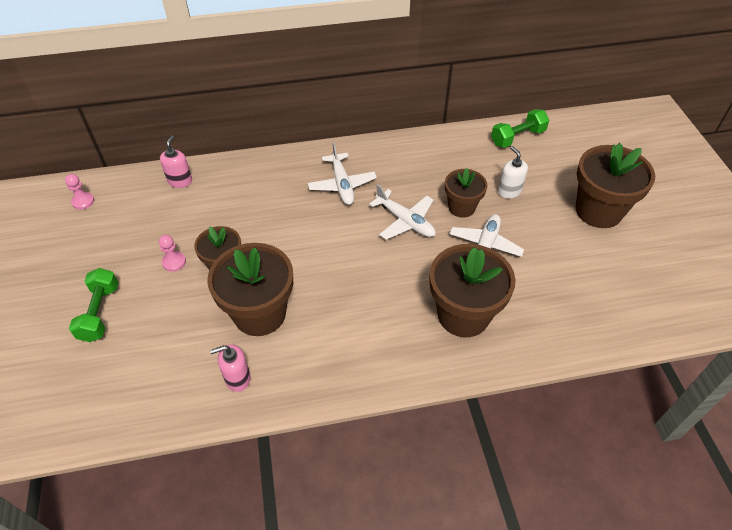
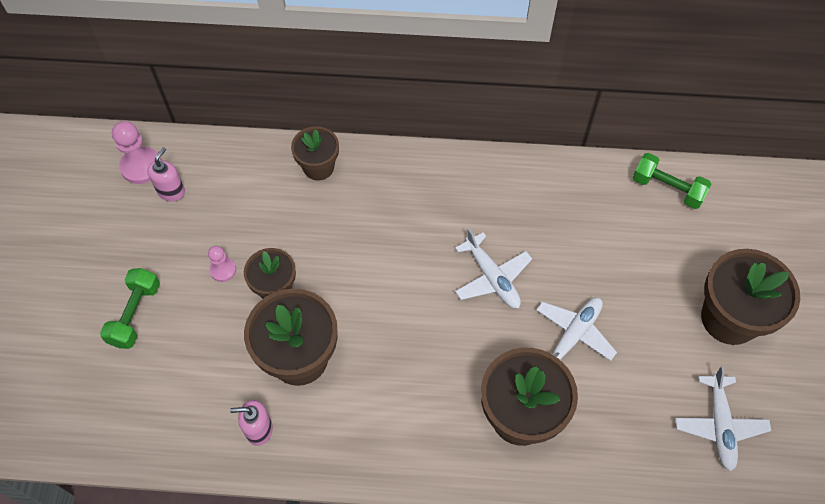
camera: 15 degrees right, 10 degrees up
pink pawn [65,174,94,210] -> pink pawn [112,121,161,184], size x1.67
pink soap dispenser [160,135,192,188] -> pink soap dispenser moved to [147,147,185,202]
white plane [308,142,377,205] -> white plane moved to [675,366,771,471]
brown flower pot [445,168,487,217] -> brown flower pot moved to [291,126,339,180]
green dumbbell [491,109,549,148] -> green dumbbell turned 45 degrees clockwise [632,153,711,209]
white soap dispenser [498,146,528,198] -> none

